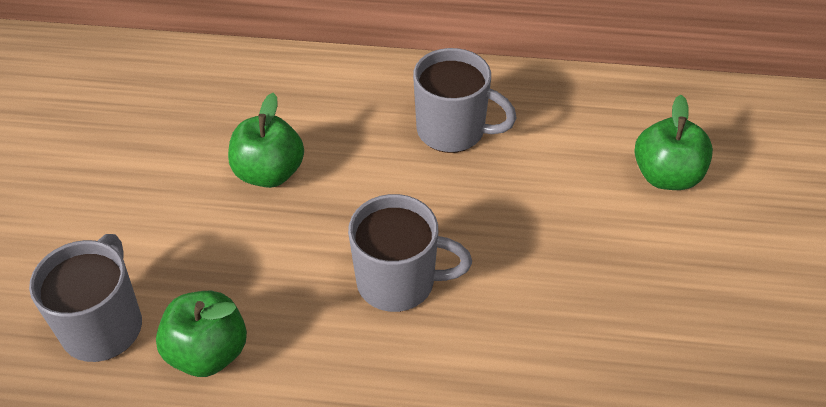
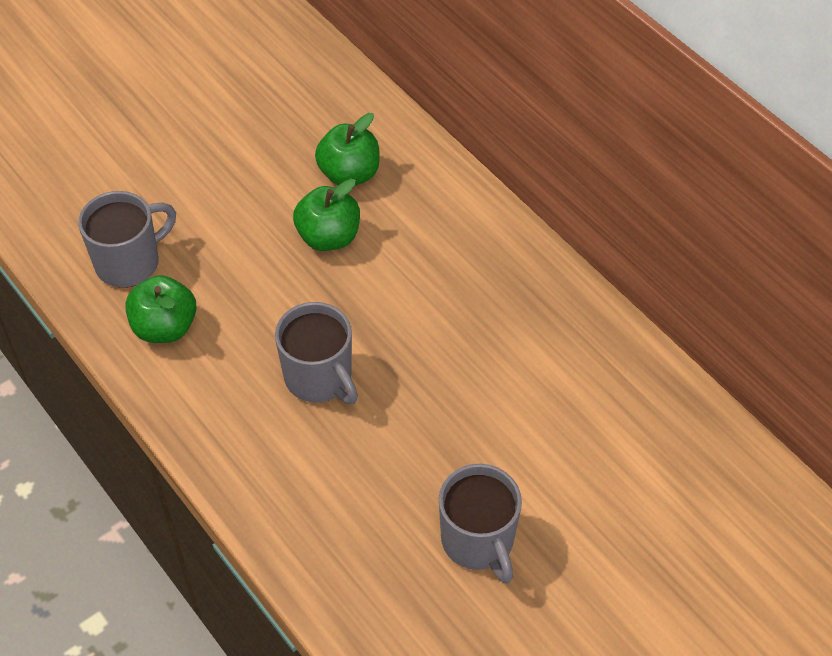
camera: 45 degrees right, 5 degrees up
grey mug [413,48,517,153] -> grey mug moved to [439,464,522,584]
green apple [634,95,713,190] -> green apple moved to [315,113,380,185]

